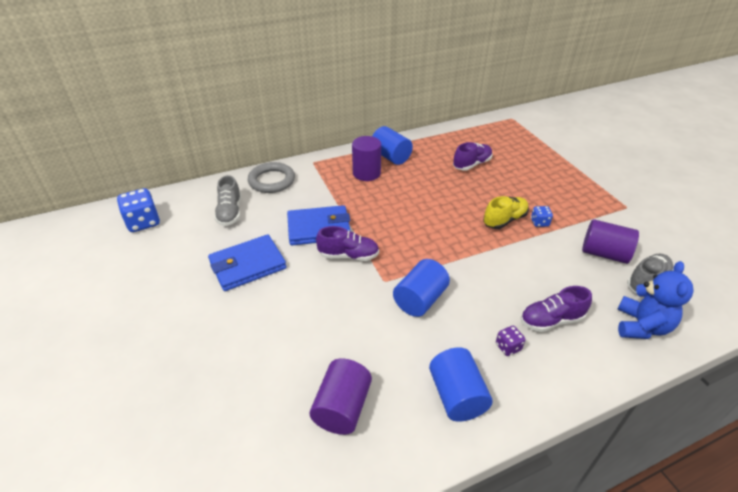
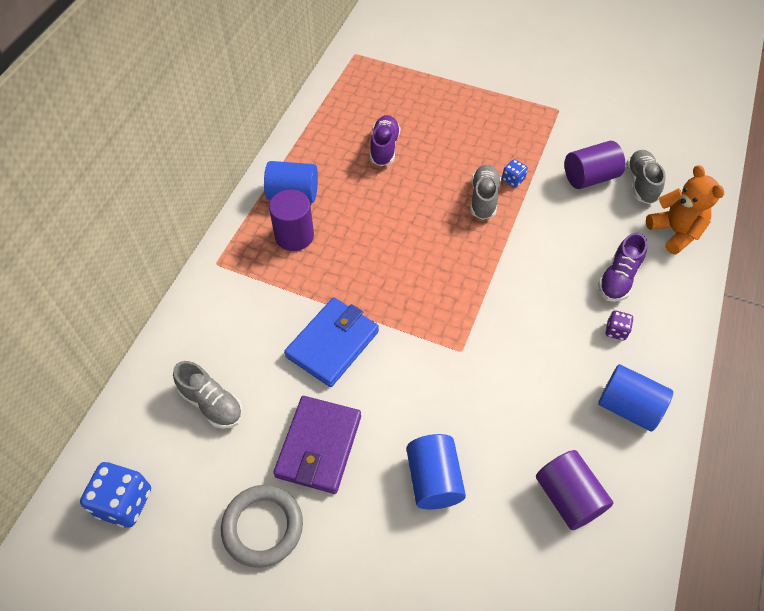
camera: 45 degrees left, 15 degrees up
blue wallet [208,235,286,291] -> purple wallet [273,396,361,494]
grey ring [248,162,295,193] -> grey ring moved to [221,485,303,568]
purple shoe [316,226,379,261] -> none
blue cylinder [393,259,450,317] -> blue cylinder moved to [406,434,466,509]
yellow shoe [483,196,529,229] -> grey shoe [470,164,501,220]
blue teddy bear [618,261,693,339] -> orange teddy bear [646,165,724,255]

